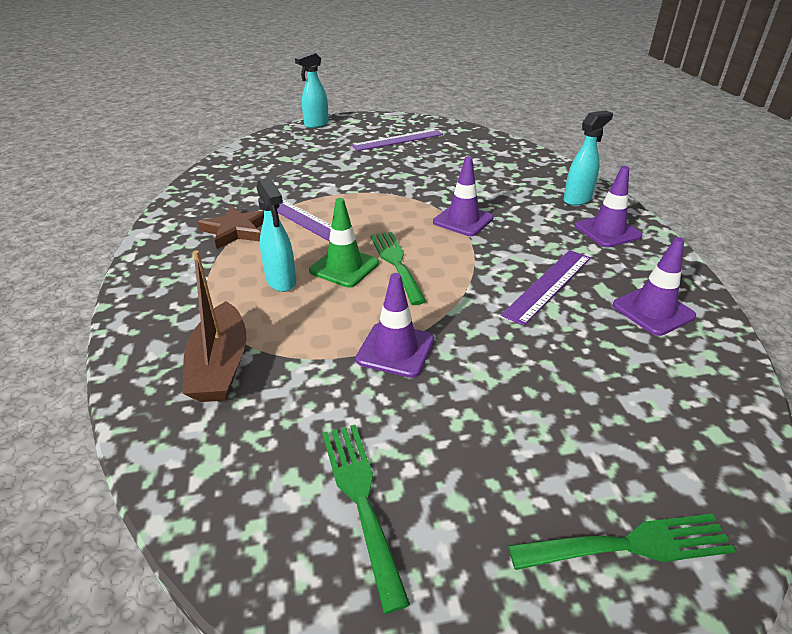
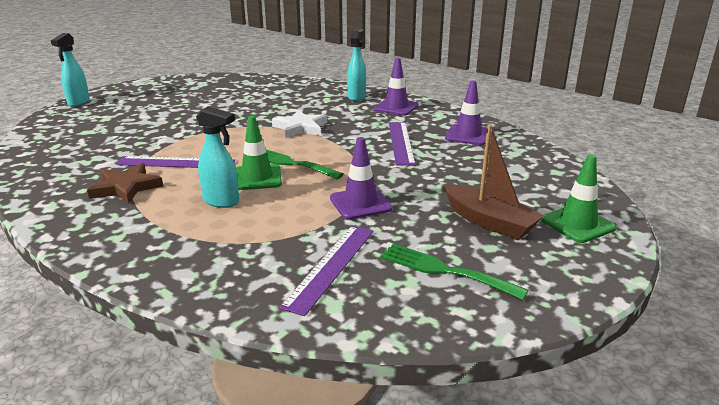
camera: 40 degrees left, 10 degrees down
brown boat [183,250,246,402] -> brown boat moved to [444,125,545,240]
purple ruler [351,129,443,151] -> purple ruler moved to [279,226,373,316]
purple traffic cone [433,156,494,236] -> white star [272,110,327,138]
green fork [508,514,736,570] -> green traffic cone [541,154,616,243]

